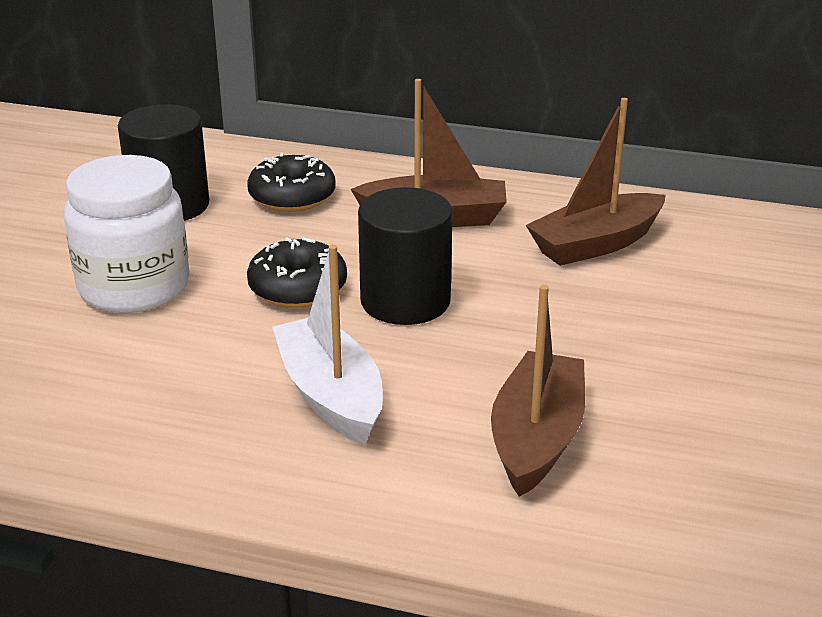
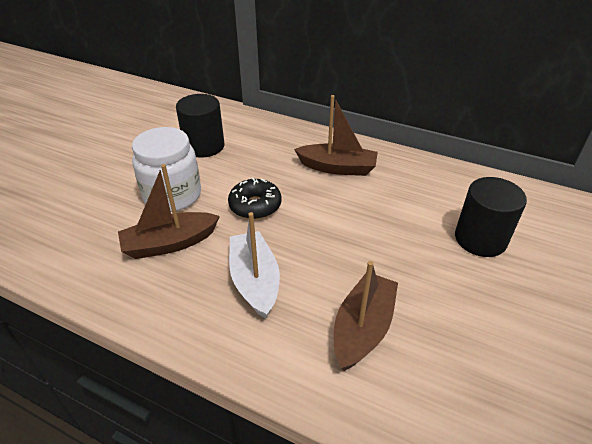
camera: 10 degrees right, 10 degrees up
black donut [247,153,336,212] -> none
black cylinder [358,187,453,325] -> black cylinder moved to [455,177,527,257]
brown boat [526,98,666,266] -> brown boat moved to [118,164,220,259]

